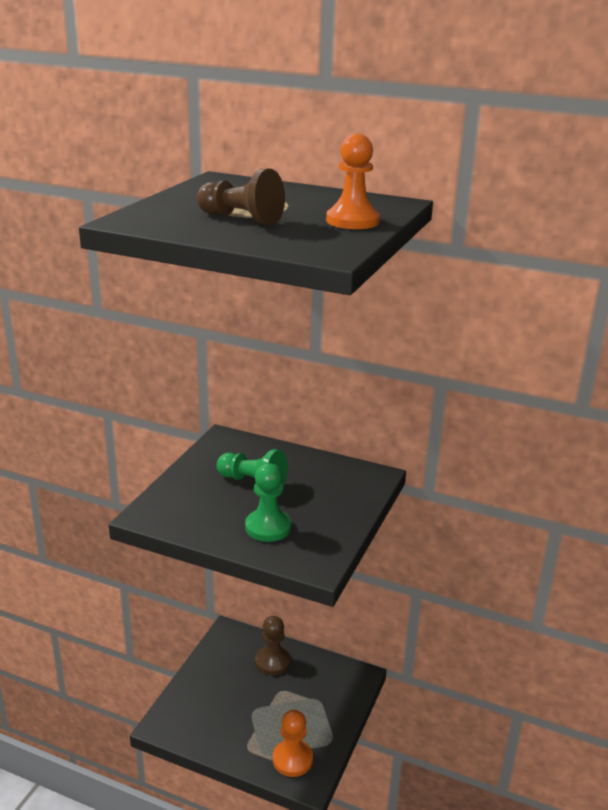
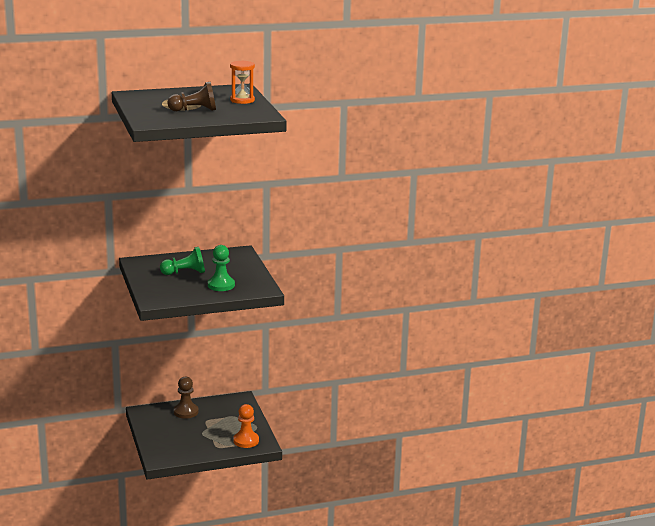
camera: 40 degrees left, 5 degrees down
orange pawn [326,134,380,229] -> orange hourglass [230,61,255,104]

